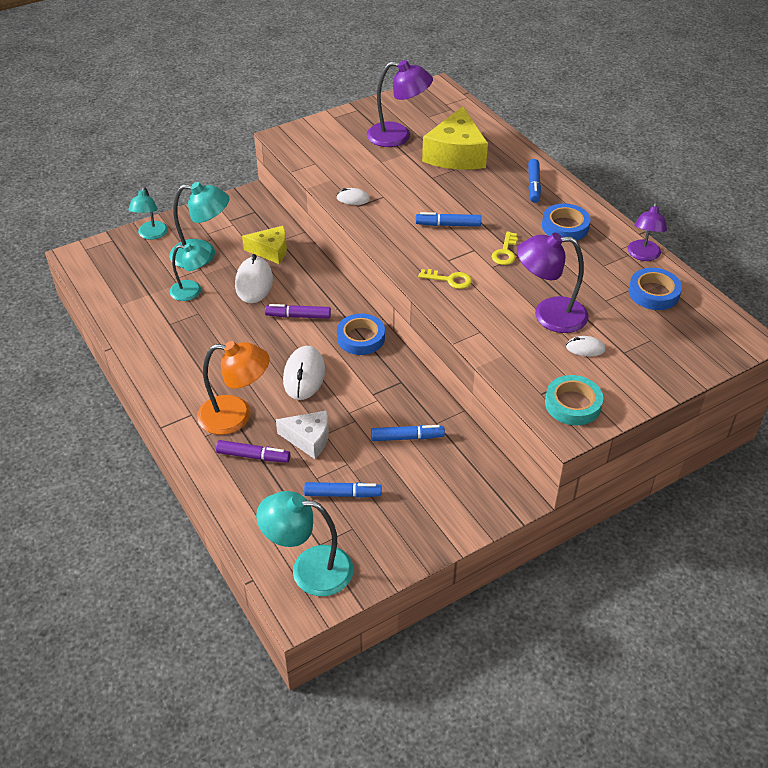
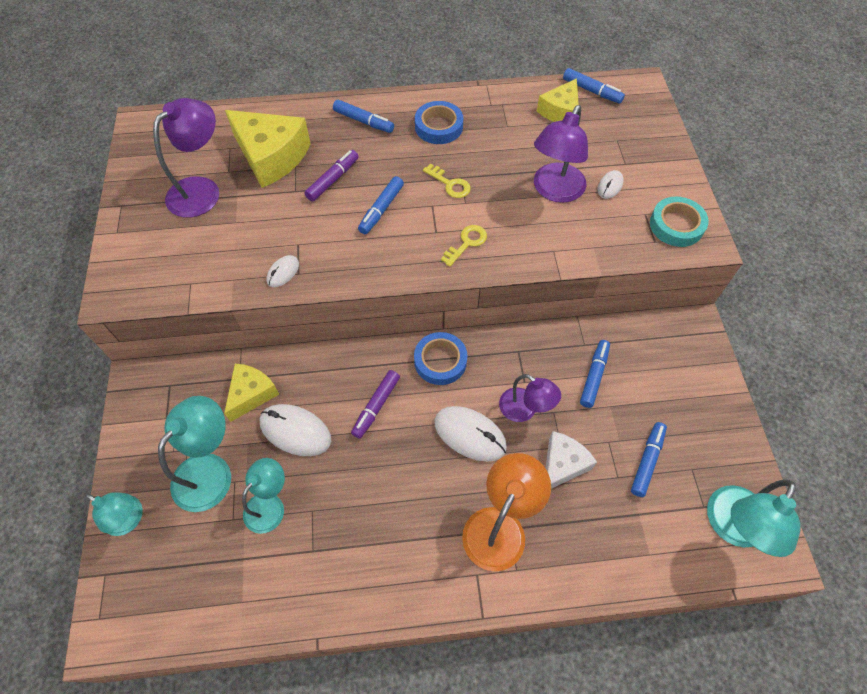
camera: 65 degrees left, 15 degrees up
purple marker [216,440,290,463] -> purple marker moved to [305,150,359,201]
purple lamp [628,202,667,261] -> purple lamp moved to [499,374,561,422]
blue tape [629,268,682,310] -> yellow cheese [537,78,579,122]
none -> blue marker [563,68,625,103]

